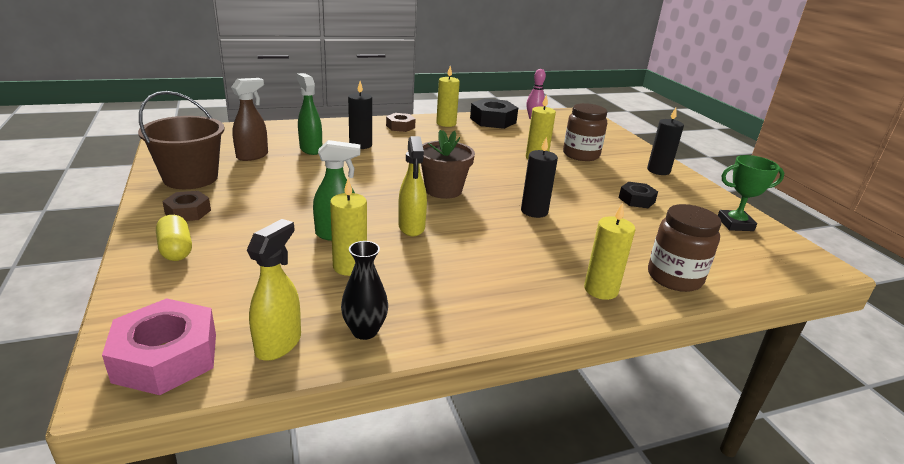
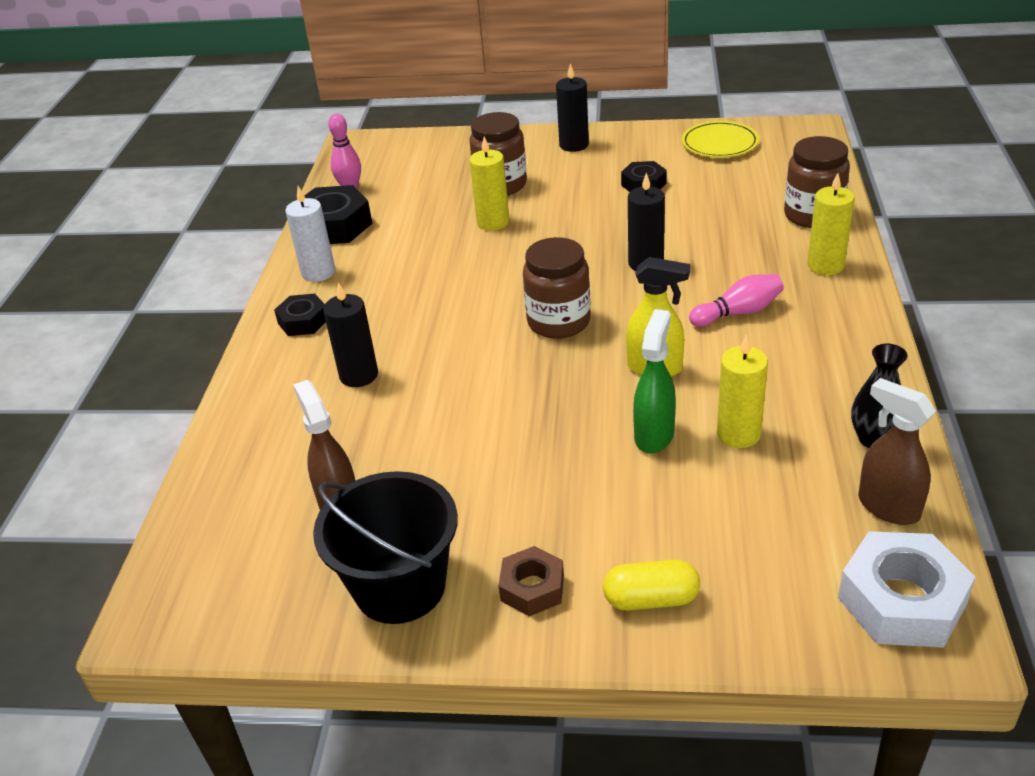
camera: 60 degrees left, 10 degrees up
pink nut [102,298,216,395] -> white nut [838,531,975,648]
brown bucket [138,91,225,189] -> black bucket [313,471,458,624]
yellow spray bottle [247,219,301,361] -> brown spray bottle [858,378,936,525]
green spray bottle [297,73,322,155] -> none
brown nut [386,113,416,132] -> black nut [274,294,326,336]
brown flower pot [421,130,475,199] -> brown jar [523,237,591,339]
yellow candle [436,66,460,127] -> white candle [285,186,335,282]
green trophy [718,155,784,231] -> yellow plate [682,121,759,158]
none -> pink bowling pin [689,274,784,327]

